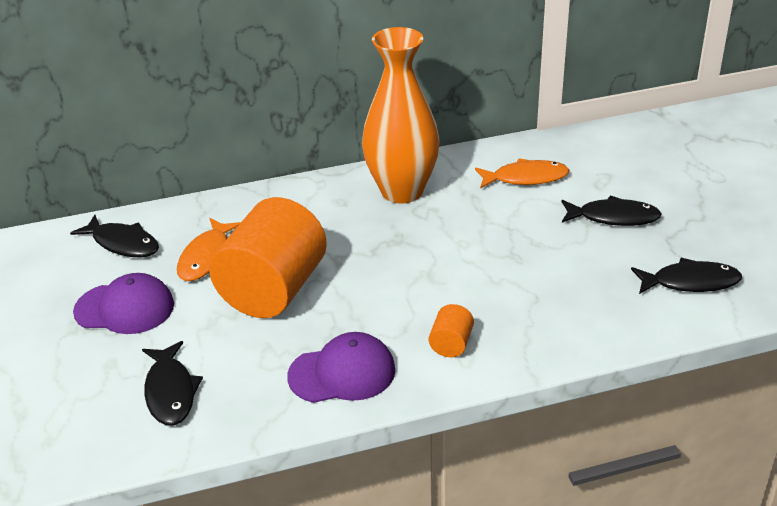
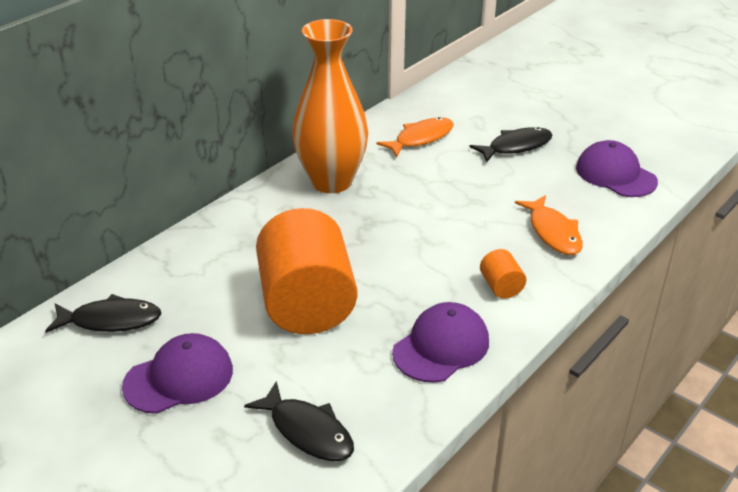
camera: 35 degrees left, 0 degrees up
orange fish [177,218,241,281] -> orange fish moved to [515,195,583,255]
black fish [631,258,742,294] -> purple cap [576,140,658,197]

